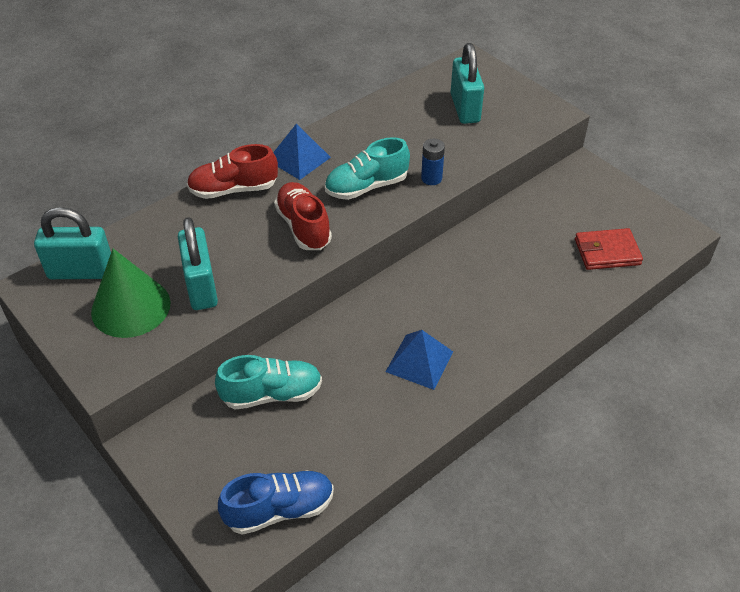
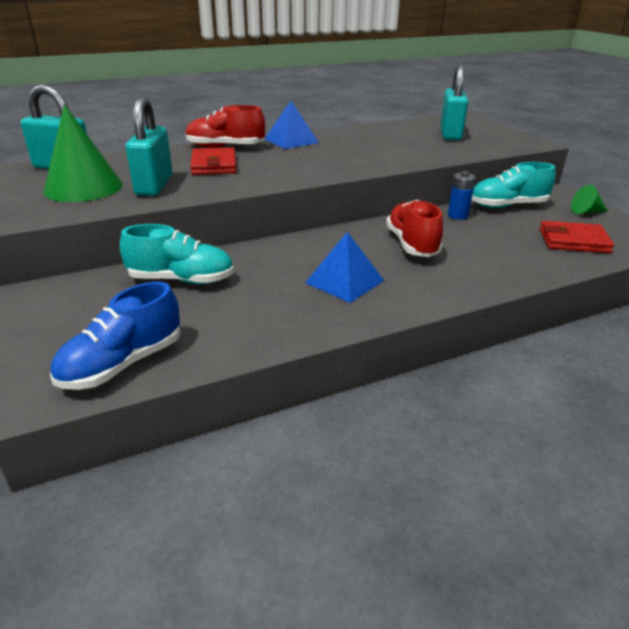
camera: 15 degrees right, 15 degrees down
blue shoe [218,470,334,535] -> blue shoe turned 135 degrees clockwise [50,282,181,390]
red shoe [274,182,332,250] -> red shoe moved to [386,200,443,257]
turquoise shoe [325,137,410,200] -> turquoise shoe moved to [472,162,556,208]
blue battery [421,139,445,185] -> blue battery moved to [448,171,476,220]
none -> red wallet [190,147,236,175]
none -> green cone [571,185,608,214]

